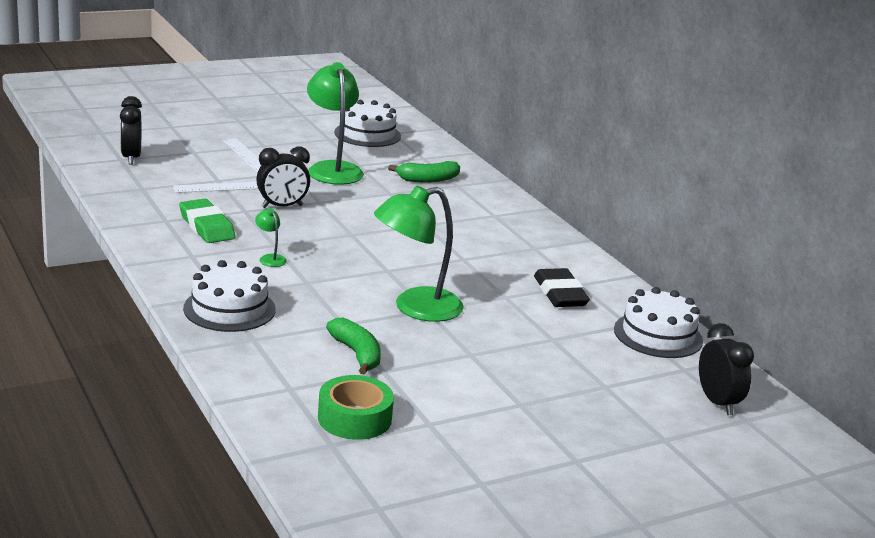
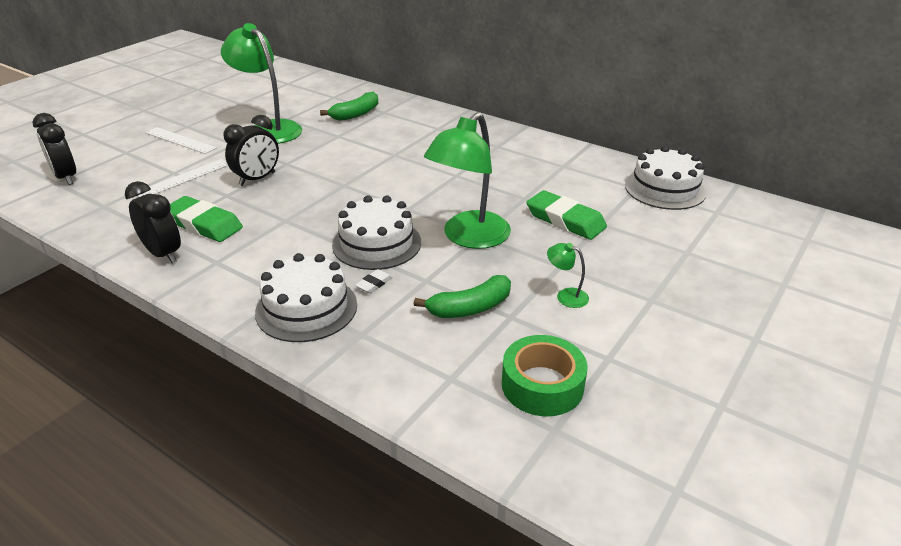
camera: 25 degrees left, 10 degrees up
green lamp [255,209,287,267] -> green lamp moved to [547,243,589,308]
green banana [326,318,381,375] -> green banana turned 120 degrees clockwise [414,275,511,318]
white cake [334,100,401,147] -> white cake moved to [332,195,421,270]
black eraser [534,268,590,307] -> none
black clock [699,323,754,415] -> black clock moved to [125,181,181,263]
none -> white eraser [355,269,392,293]
none -> green eraser [526,190,607,240]

